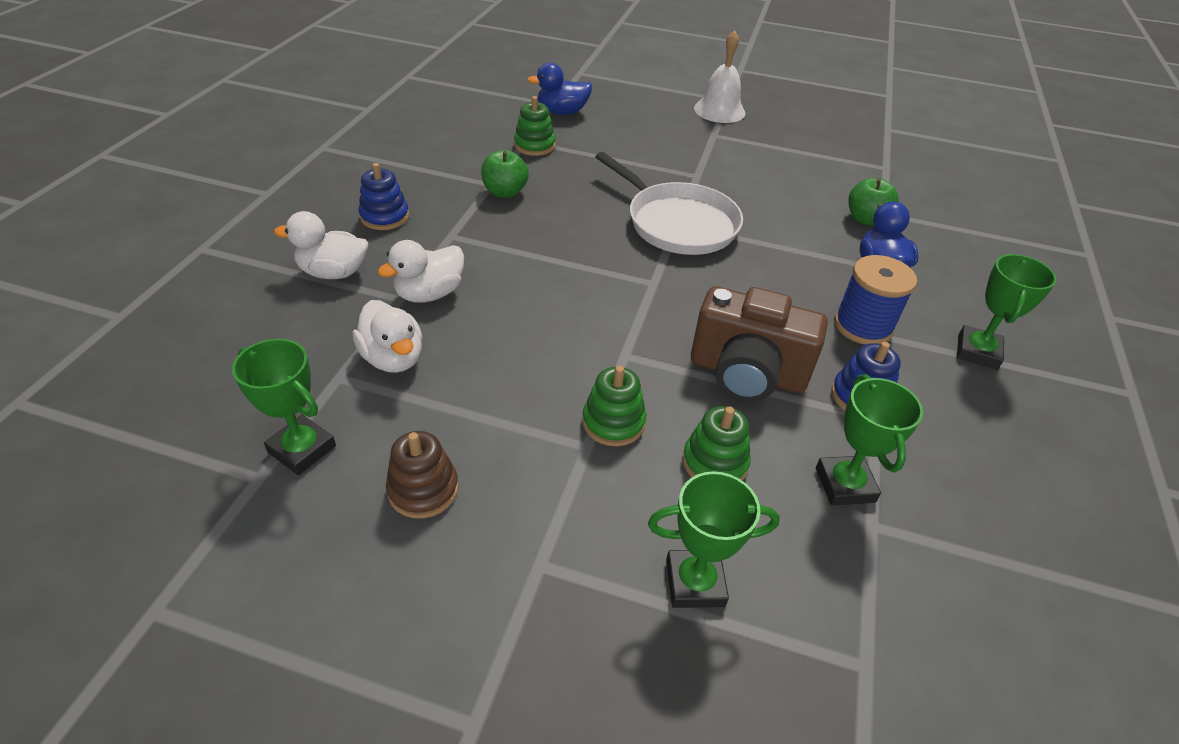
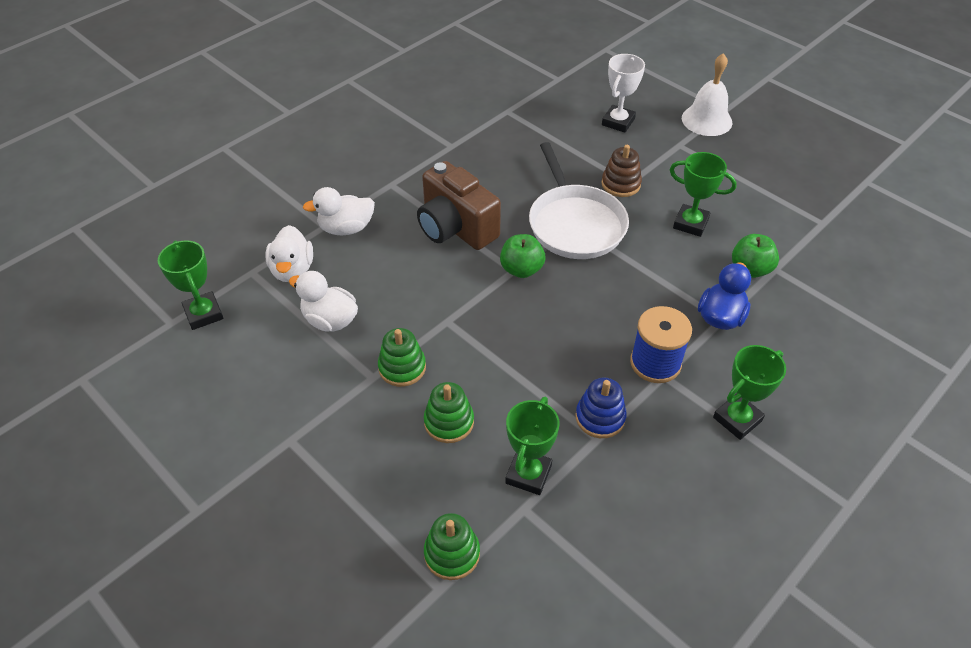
camera: 30 degrees right, 5 degrees up
white duck [274,211,368,279] -> white duck moved to [289,271,358,332]
blue stacking toy [359,163,409,230] -> none
brown stacking toy [386,431,459,519] -> brown stacking toy moved to [601,145,642,197]
green apple [481,150,529,198] -> green apple moved to [500,234,545,278]
green stacking toy [514,96,555,156] -> green stacking toy moved to [424,513,480,580]
blue duck [527,63,592,115] -> none
green trophy [648,471,780,608] -> green trophy moved to [670,152,737,237]
brown camera [691,286,828,402] -> brown camera moved to [417,161,501,250]
none -> white trophy [602,54,645,133]

